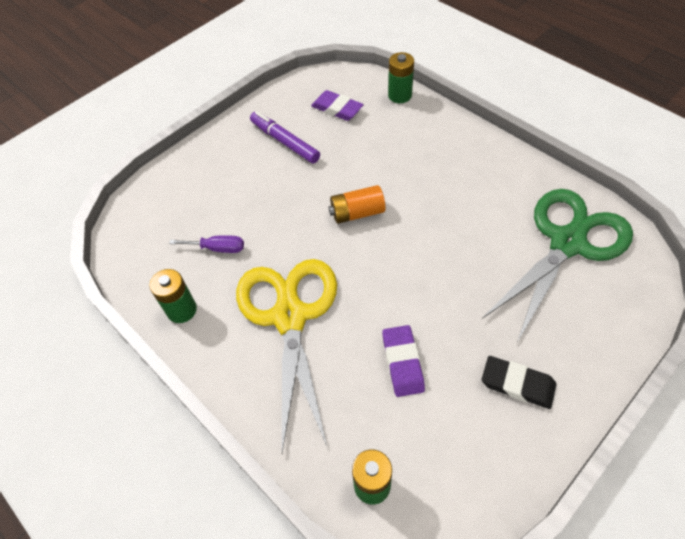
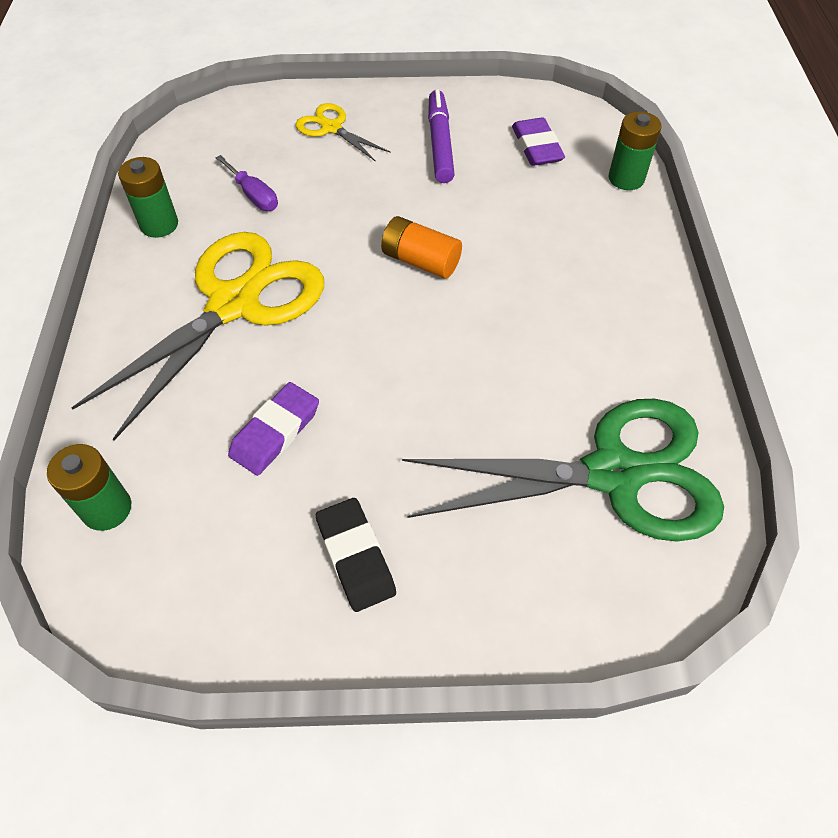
camera: 40 degrees right, 0 degrees up
none -> yellow scissors [296,103,390,162]

